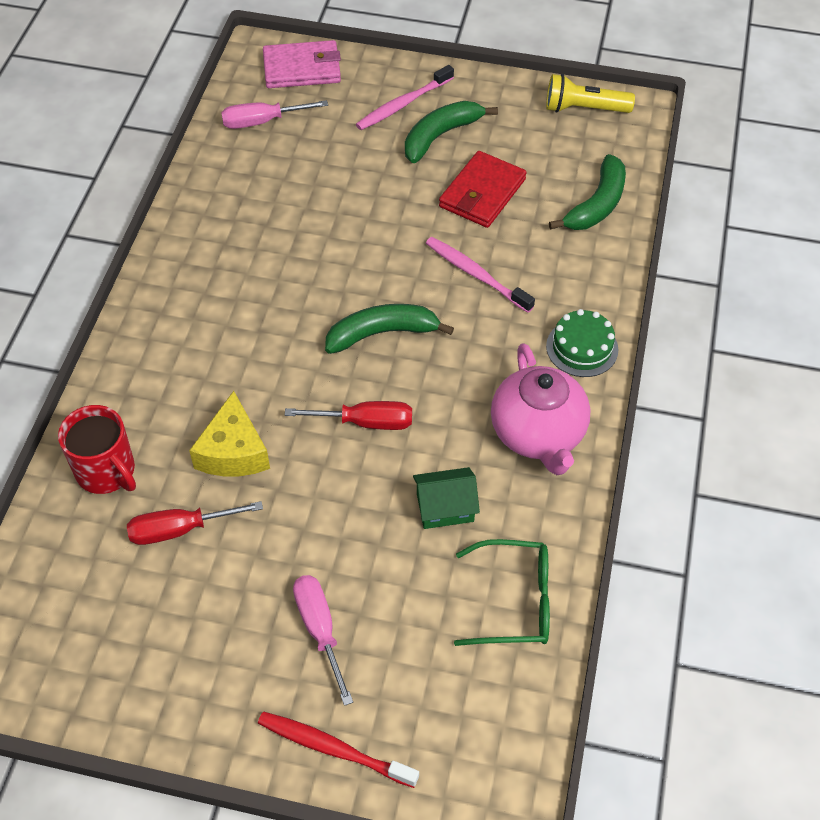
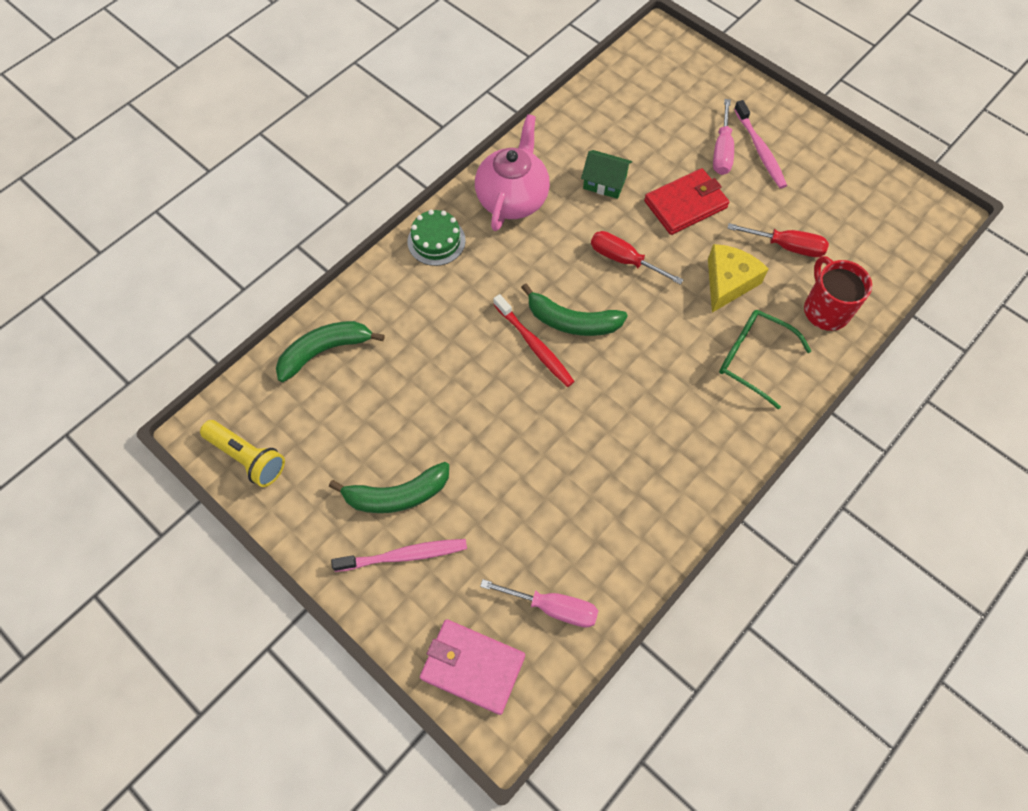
camera: 150 degrees left, 10 degrees up
red toothbrush [258,712,419,788] -> red toothbrush moved to [493,294,575,387]
pink toothbrush [426,237,535,313] -> pink toothbrush moved to [734,100,787,189]
red wallet [439,151,527,228] -> red wallet moved to [644,168,729,235]
green glasses [454,539,550,646] -> green glasses moved to [719,310,811,409]

